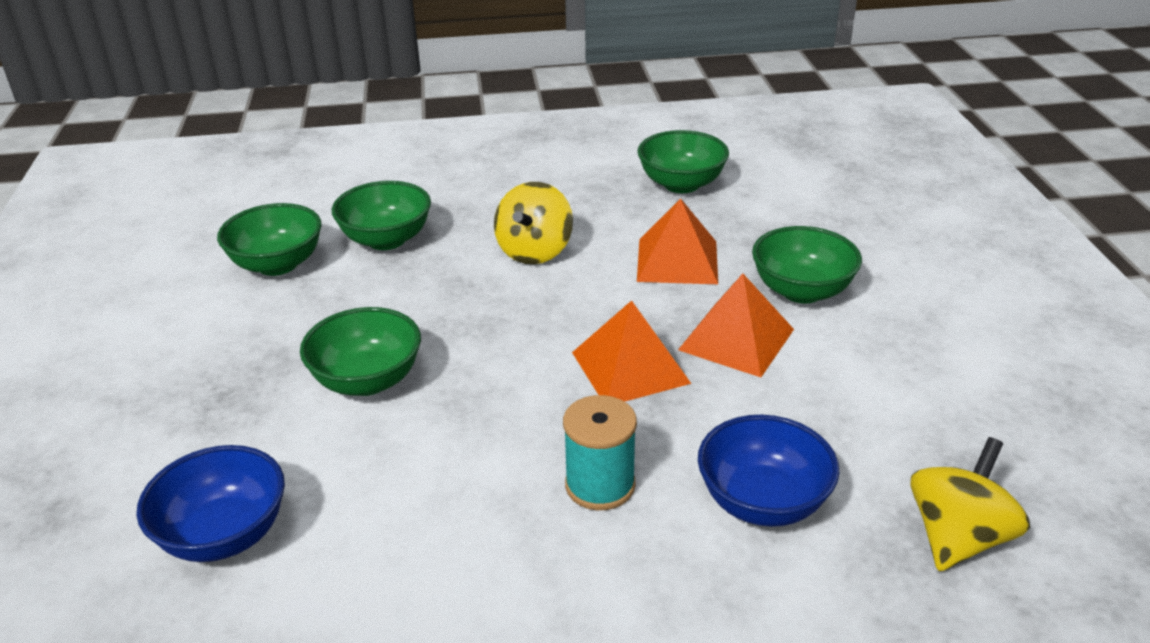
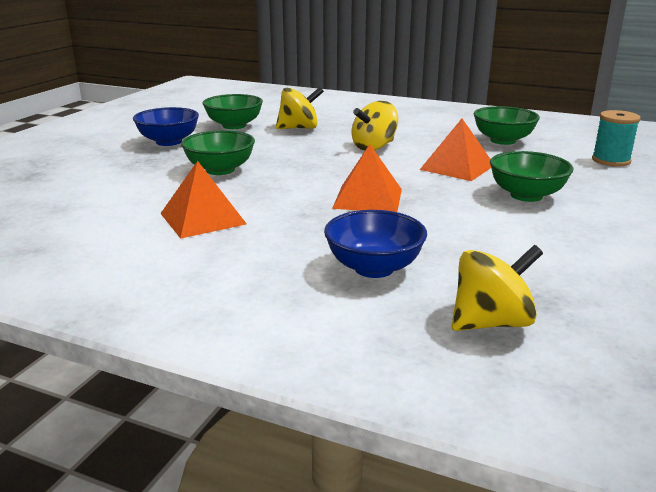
camera: 30 degrees right, 10 degrees down
blue bowl [136,445,285,562] -> blue bowl moved to [133,107,199,146]
green bowl [332,181,431,250] -> yellow spinning top [276,87,324,129]
turquoise spool [563,395,637,510] -> turquoise spool moved to [592,110,641,167]
orange pyramid [678,274,794,377] -> orange pyramid moved to [160,161,247,239]

